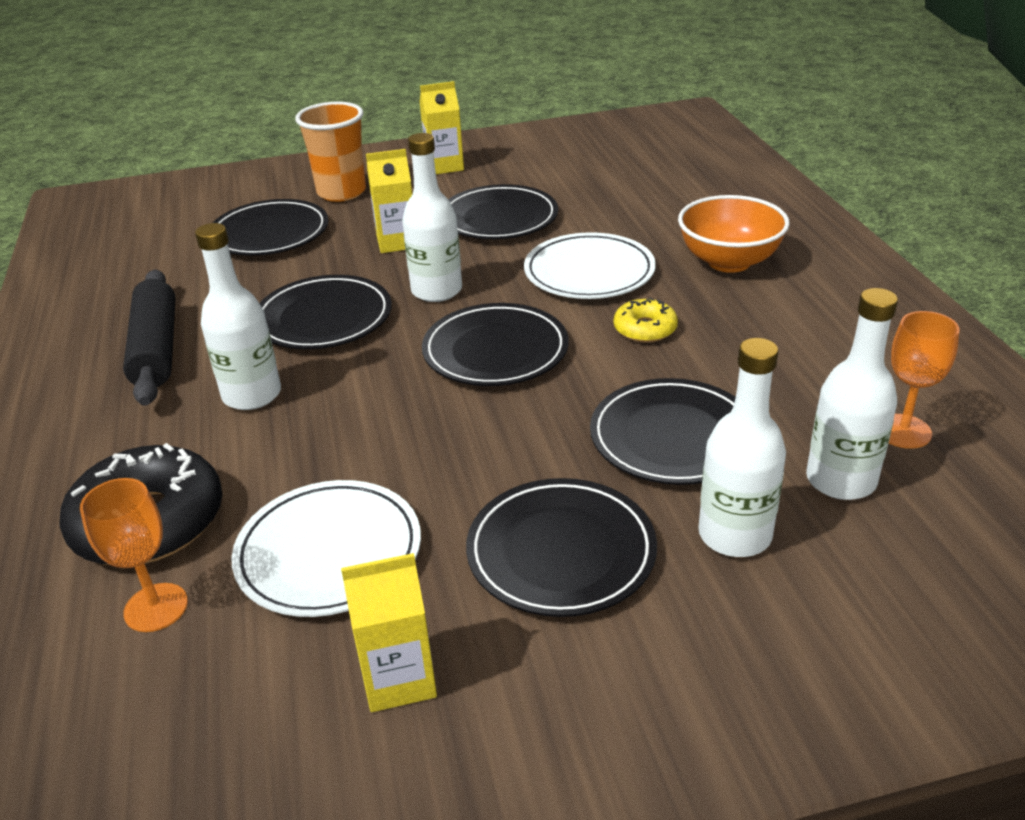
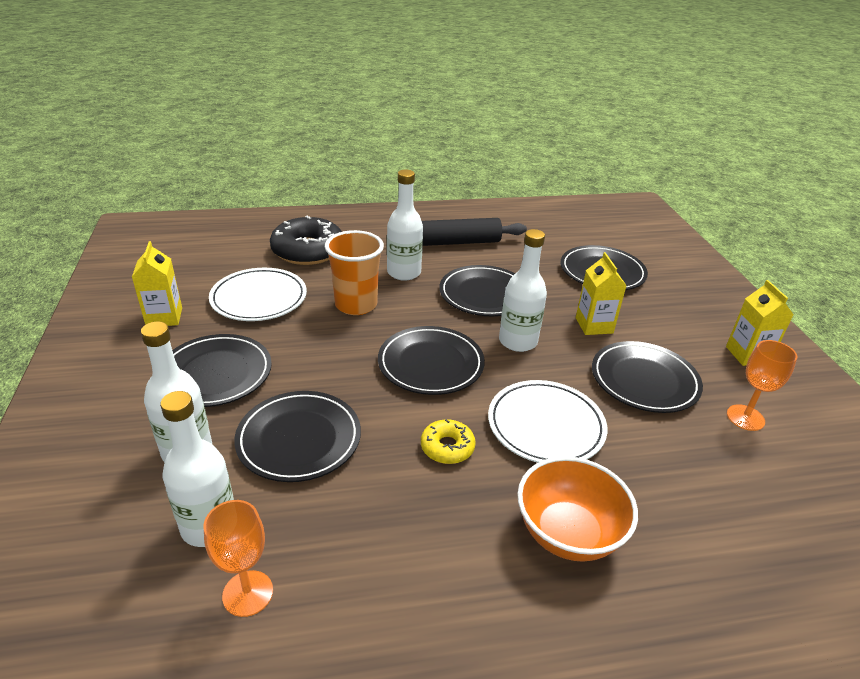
camera: 90 degrees right, 0 degrees up
orange goblet [80,478,188,632] -> orange goblet moved to [727,340,797,431]
orange cup [295,102,366,202] -> orange cup moved to [325,230,384,315]

